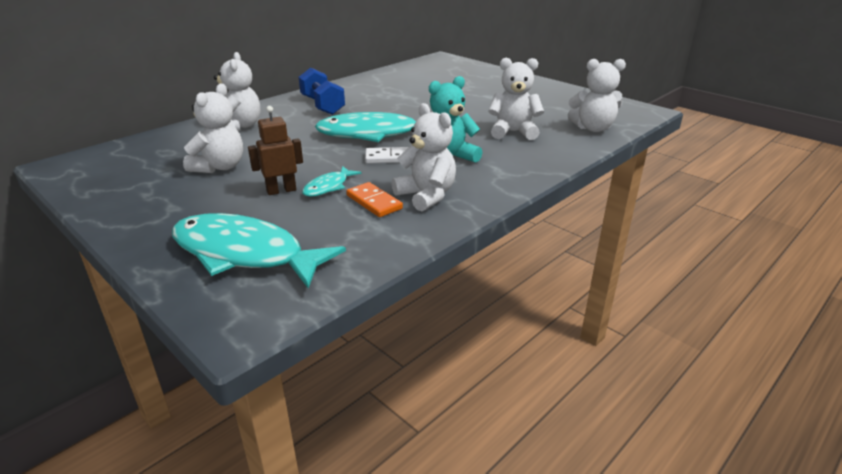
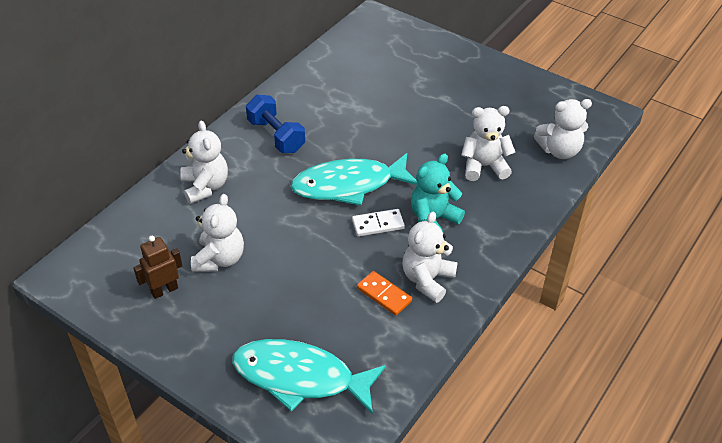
camera: 10 degrees left, 15 degrees up
brown robot [248,106,303,195] -> brown robot moved to [133,236,182,299]
turquoise fish [302,166,361,197] -> none
white teddy bear [392,103,456,212] -> white teddy bear turned 105 degrees counterclockwise [403,212,458,303]

